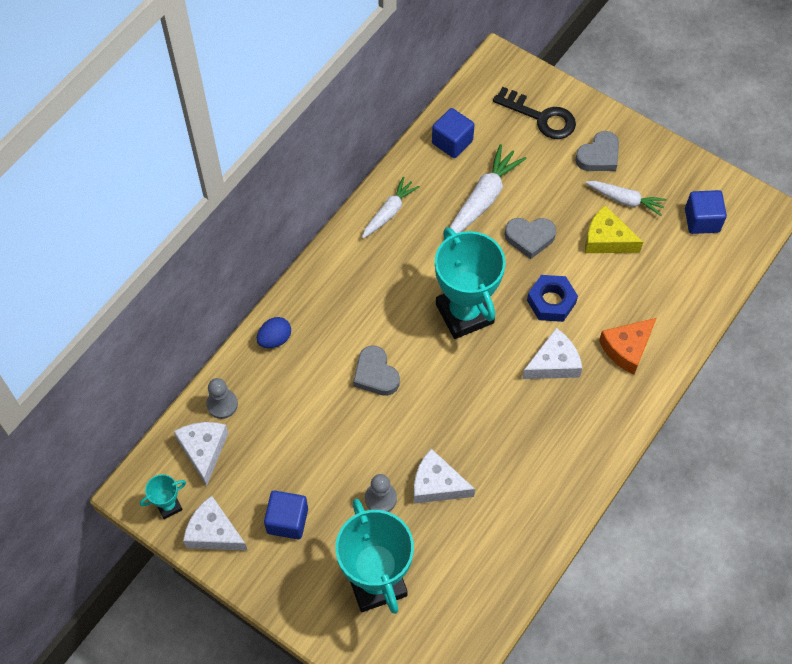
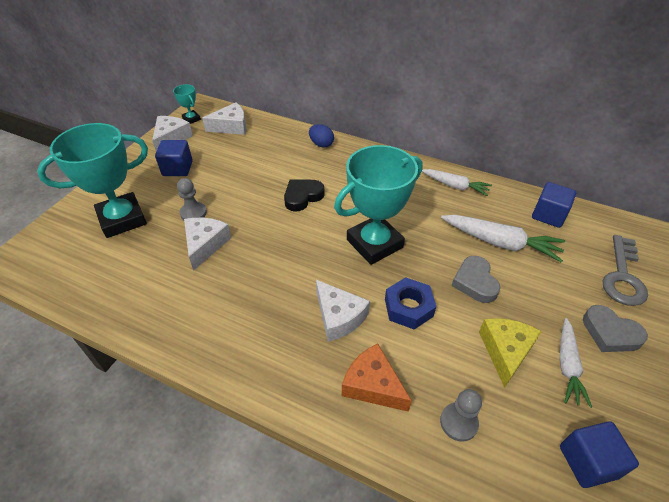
camera: 80 degrees right, 15 degrees down
grey pawn [206,378,238,419] -> grey pawn moved to [440,389,482,442]
grey heart [353,346,400,396] -> black heart [284,179,324,212]
black key [493,87,576,139] -> grey key [603,235,648,306]

